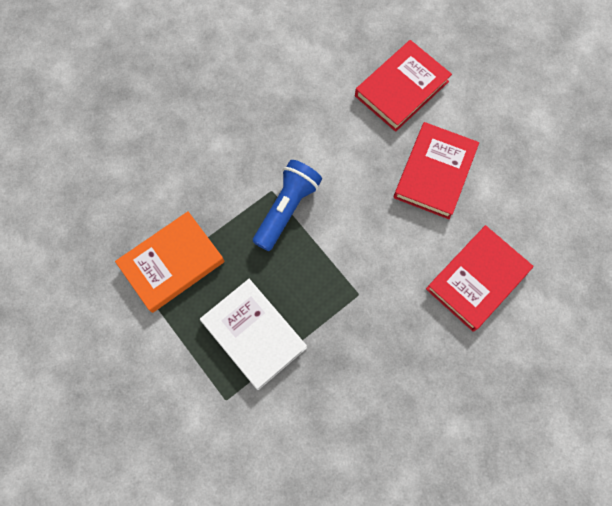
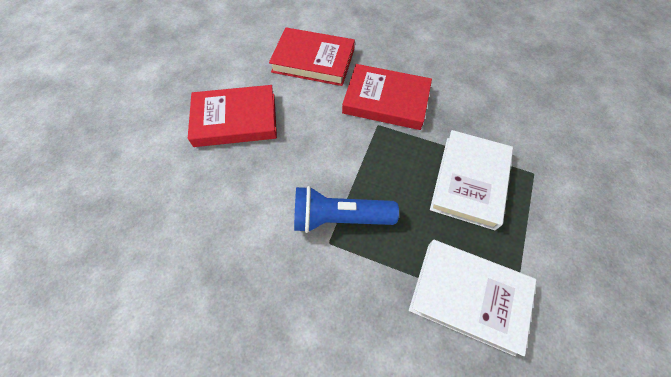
camera: 120 degrees left, 10 degrees down
orange book [115,211,225,313] -> white book [409,240,536,356]
red book [355,40,452,132] -> red book moved to [342,64,432,130]

